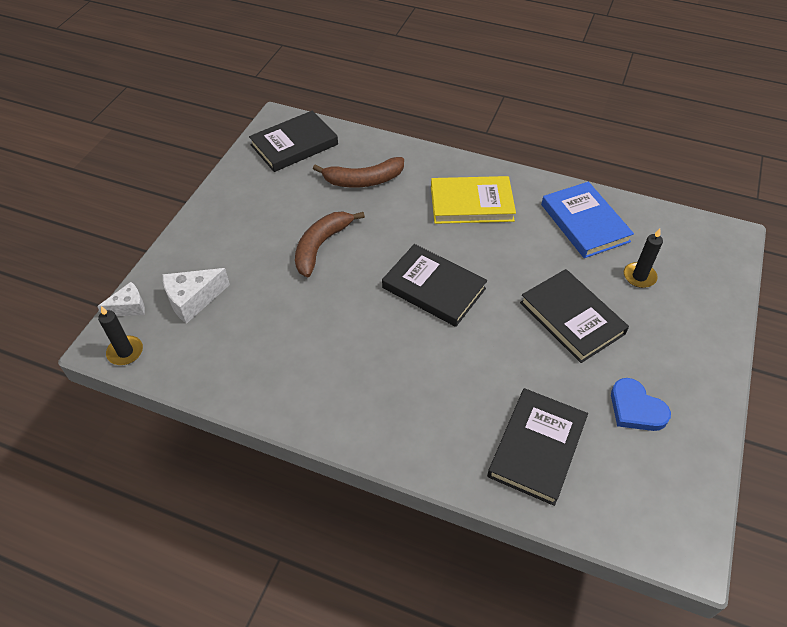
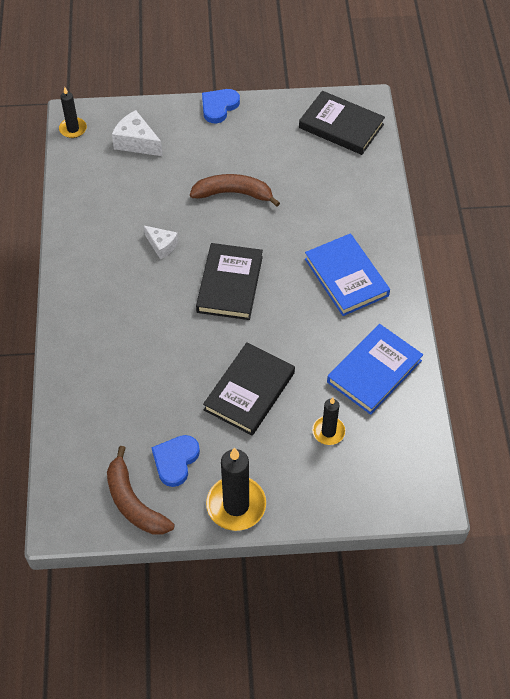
camera: 65 degrees right, 5 degrees up
white cheese [97,282,145,316] -> white cheese moved to [143,225,178,259]
brown banana [313,157,404,187] -> brown banana moved to [107,446,175,534]
yellow book [431,176,516,224] -> blue book [305,233,390,316]
black book [487,388,588,506] -> none
none -> blue heart [202,89,240,123]
none -> black candle [206,448,266,531]

